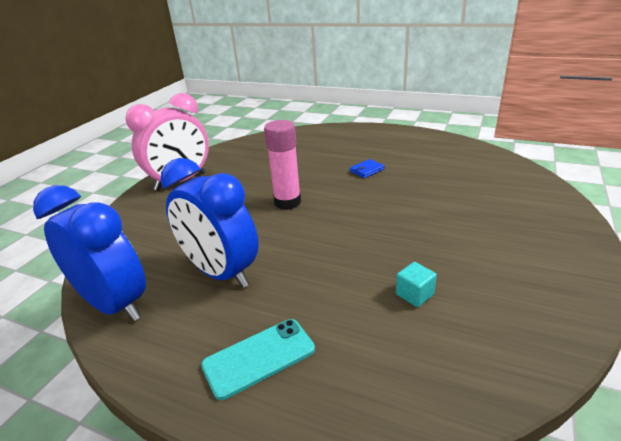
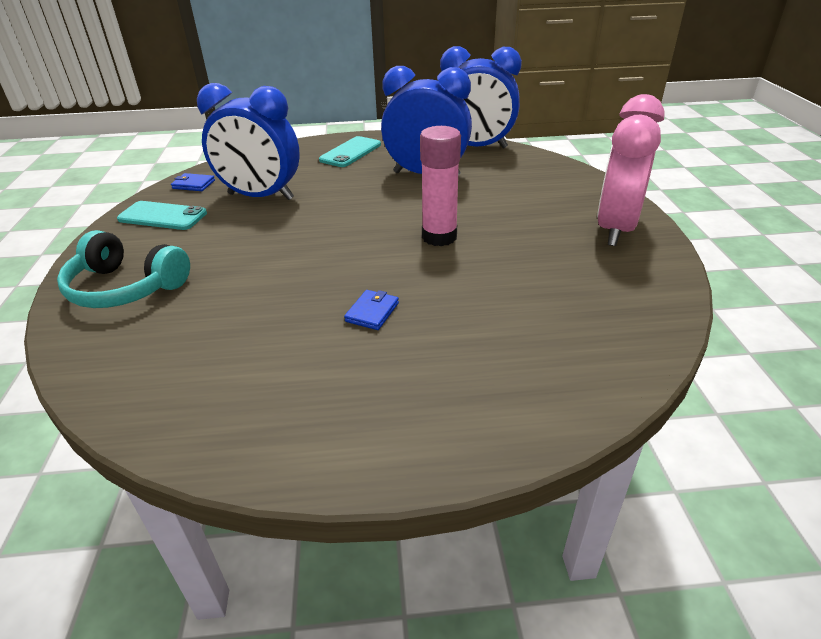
camera: 150 degrees right, 5 degrees up
turquoise cube [396,262,437,307] -> blue clock [197,83,300,200]
none -> turquoise headphones [57,230,190,308]
none -> turquoise phone [117,201,207,230]
none -> blue wallet [171,173,215,191]

